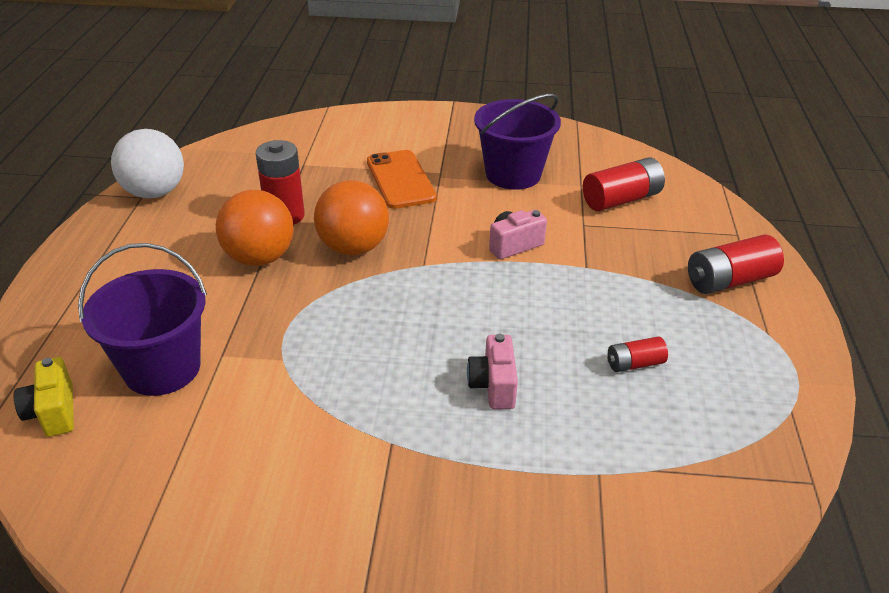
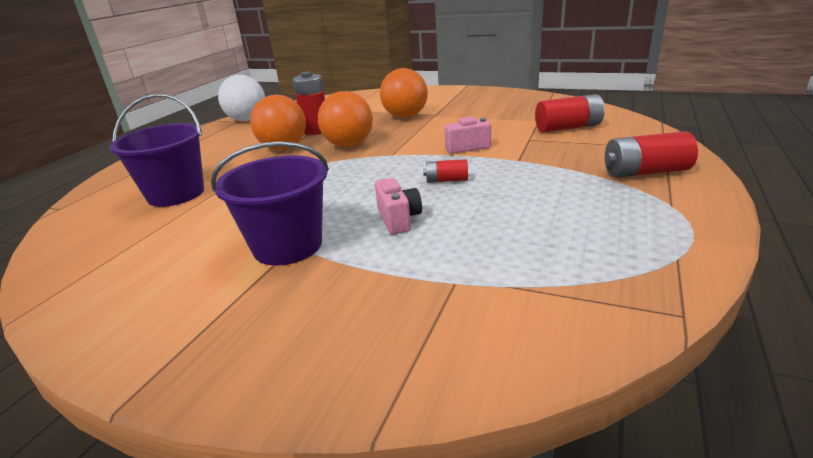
camera: 20 degrees right, 10 degrees down
yellow camera [14,357,74,437] -> none
orange phone [367,150,437,209] -> orange ball [380,68,428,118]
pink camera [467,334,518,409] -> pink camera turned 150 degrees clockwise [375,178,422,234]
purple bucket [474,94,561,190] -> purple bucket moved to [211,141,329,266]
red battery [607,337,668,372] -> red battery moved to [423,159,468,183]

